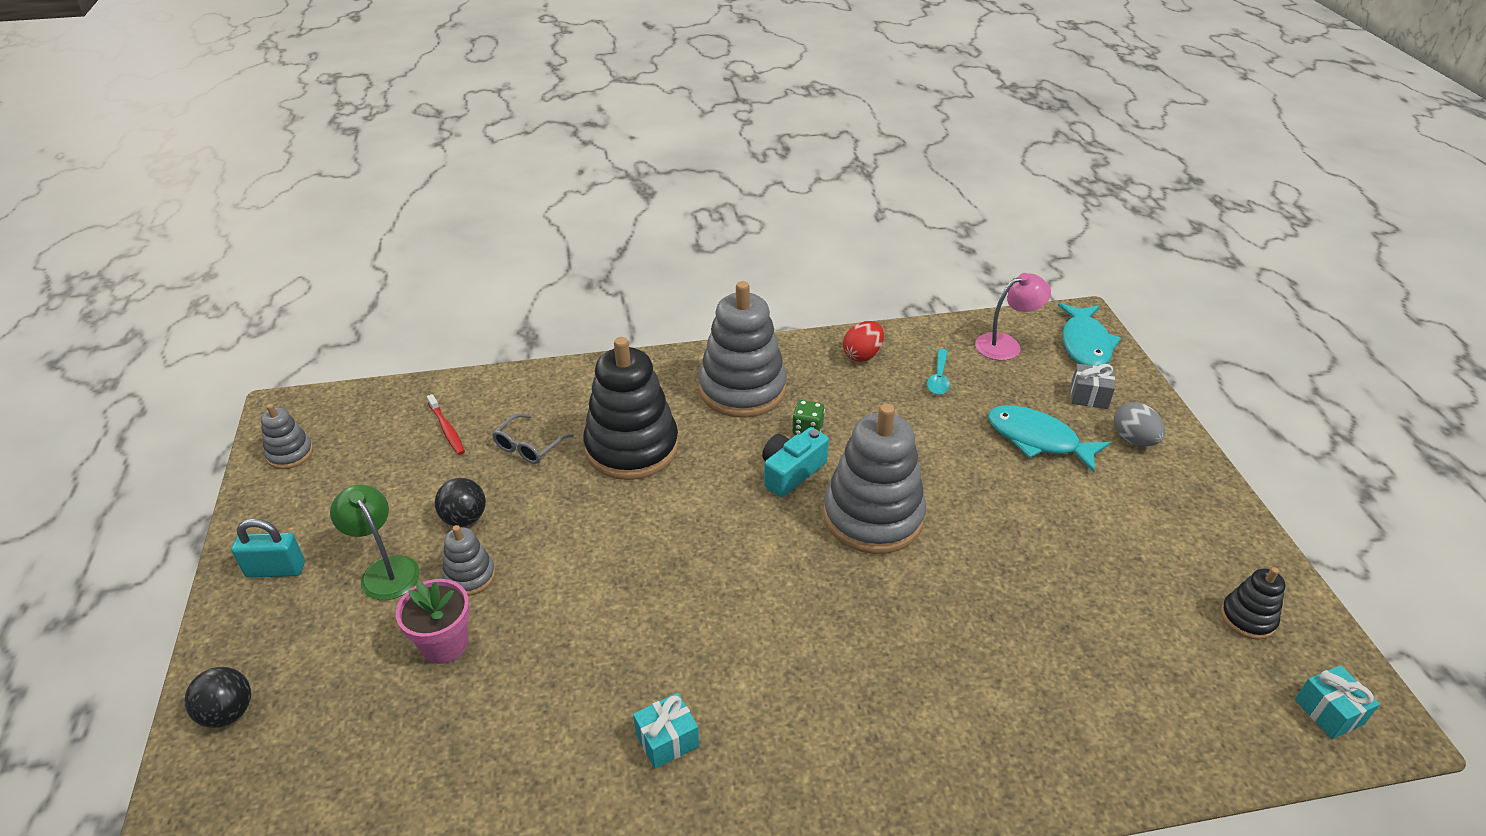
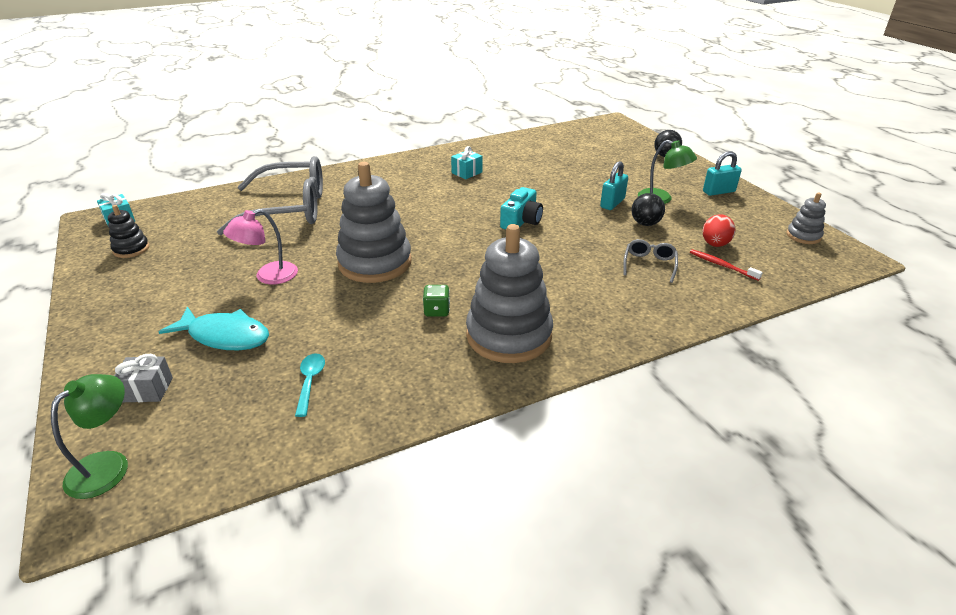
camera: 165 degrees right, 5 degrees down
pink flower pot [396,579,470,664] -> none
grey stacking toy [442,525,495,596] -> turquoise padlock [600,161,628,210]
black stacking toy [583,337,679,480] -> none
turquoise camera [762,427,829,497] -> turquoise camera moved to [500,187,543,229]
red egg [843,321,884,362] -> red egg moved to [702,214,735,247]
pink lamp [975,273,1051,360] -> pink lamp moved to [223,209,298,285]
turquoise fish [1058,303,1121,366] -> green lamp [51,374,128,499]
grey egg [1114,402,1165,446] -> none
none -> grey glasses [217,156,323,235]

